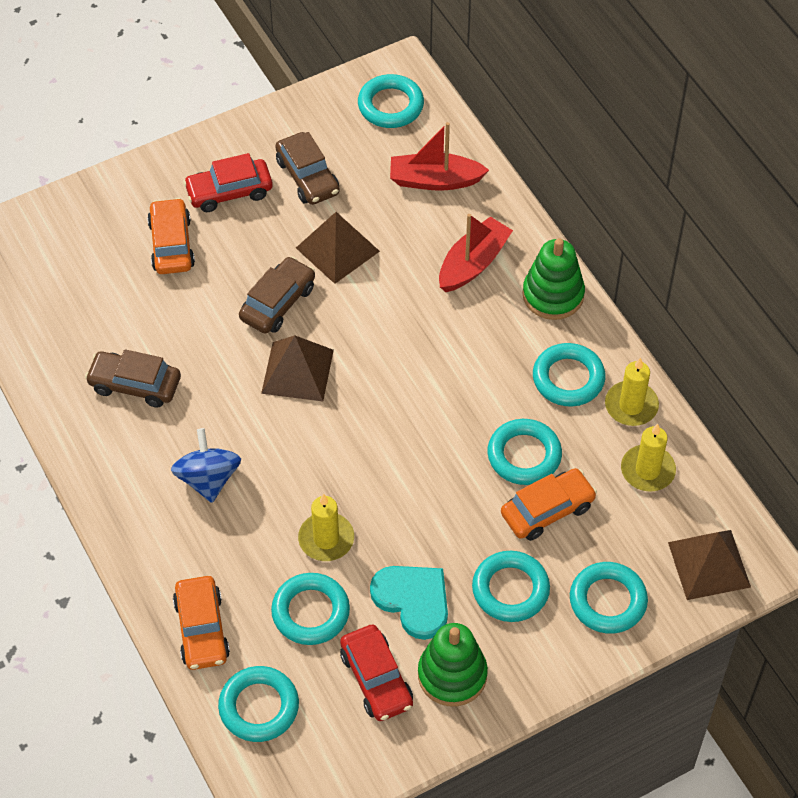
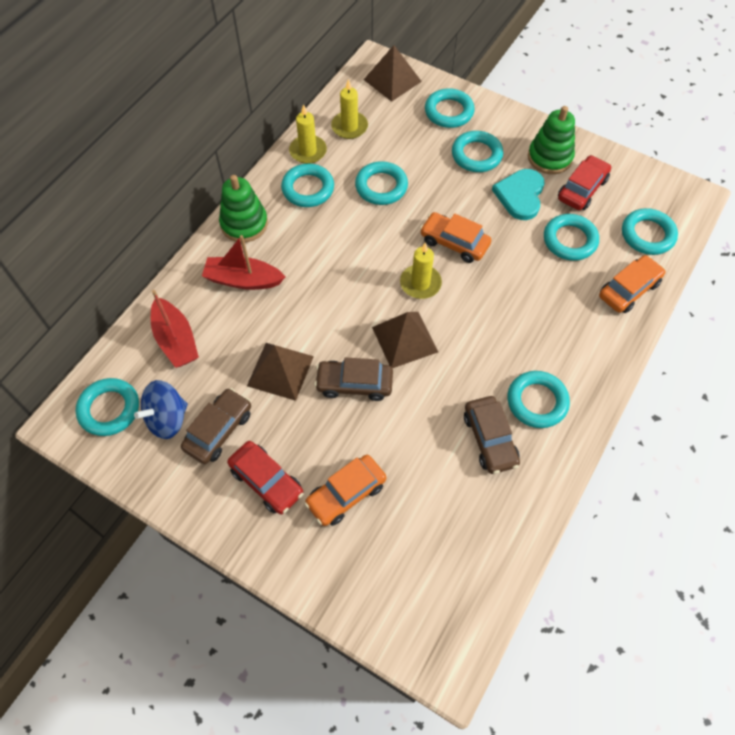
camera: 120 degrees left, 5 degrees up
blue spinning top [171,428,241,503] -> blue spinning top moved to [134,380,188,439]
yellow candle [298,494,354,561] -> yellow candle moved to [400,243,442,299]
orange car [501,468,597,541] -> orange car moved to [420,212,491,263]
none -> turquoise ring [507,371,570,428]

